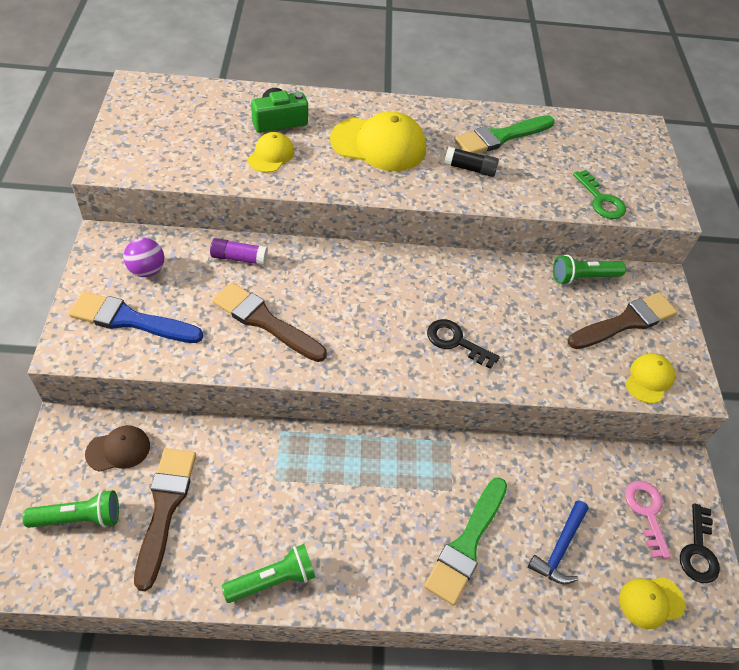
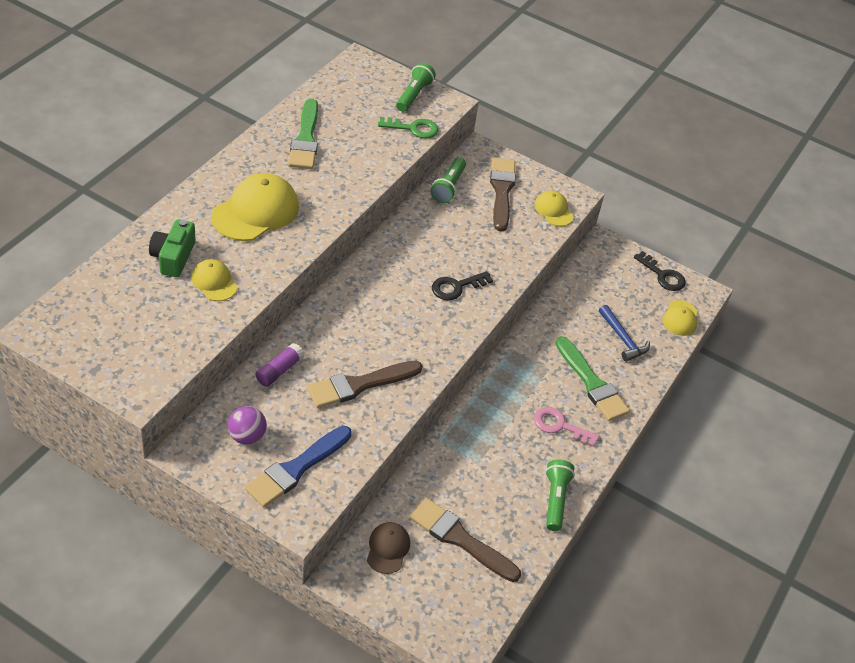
camera: 60 degrees left, 5 degrees down
green flashlight [23,490,119,528] -> green flashlight moved to [396,62,436,112]
black glue stick [444,147,499,177] -> none
pink key [625,481,671,559] -> pink key moved to [534,407,599,447]

